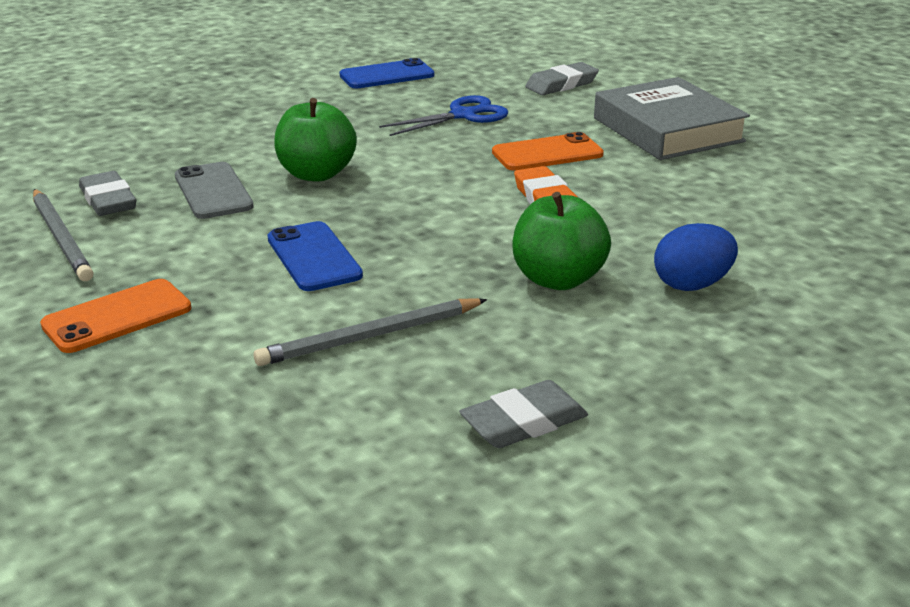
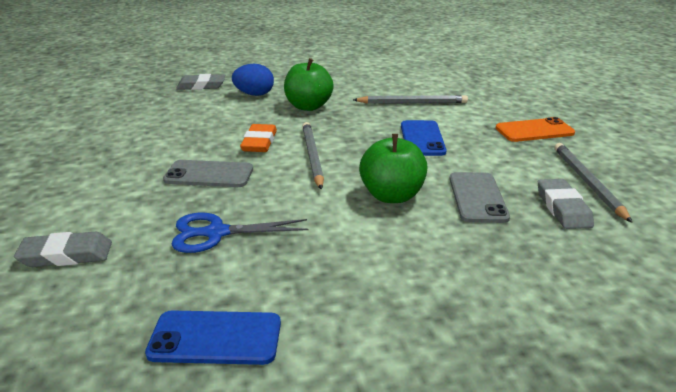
camera: 155 degrees left, 0 degrees up
grey eraser [459,380,588,448] -> grey eraser moved to [176,74,225,90]
orange phone [492,132,604,171] -> grey phone [163,160,253,187]
grey book [594,77,750,160] -> none
none -> grey pencil [302,122,324,190]

